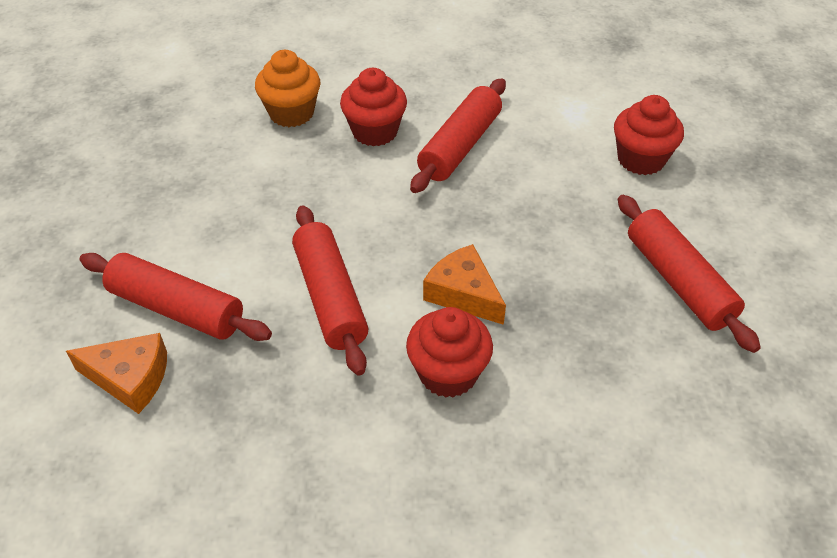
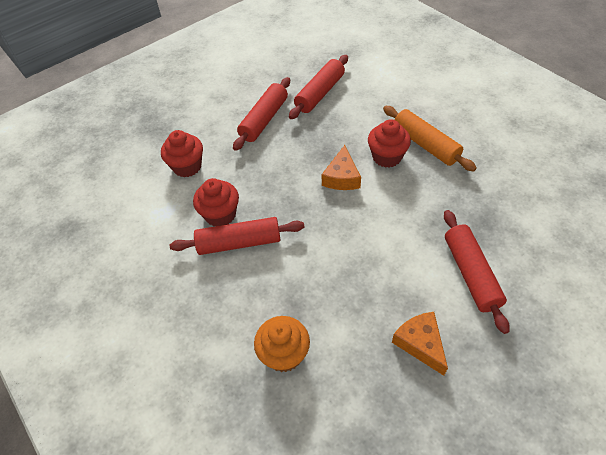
camera: 125 degrees left, 5 degrees up
orange cheese [66,333,167,414] -> orange cheese moved to [392,312,448,376]
red rolling pin [292,205,369,376] -> red rolling pin moved to [289,55,348,119]
red cupcake [340,68,407,146] -> red cupcake moved to [193,178,239,226]
none -> orange rolling pin [383,106,477,172]

